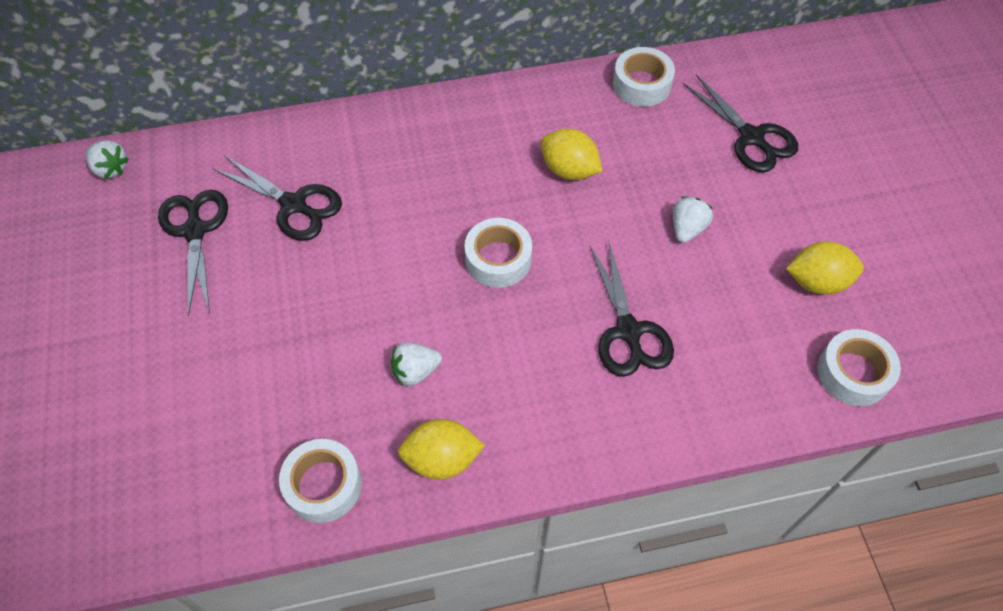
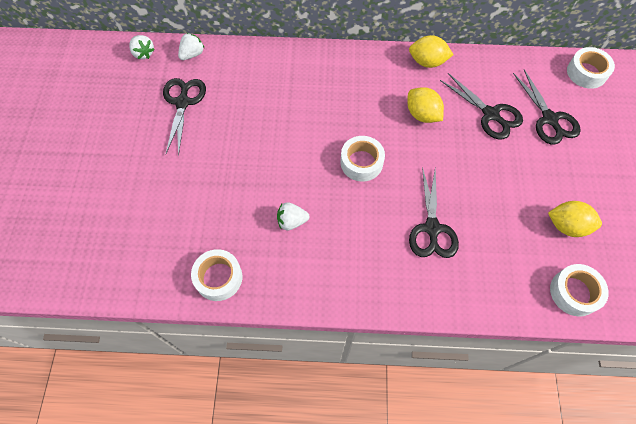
camera: 15 degrees right, 5 degrees up
black scissors [212,155,342,241] -> black scissors moved to [440,73,523,140]
yellow lemon [398,419,485,480] -> yellow lemon moved to [409,35,454,68]
white tape [613,47,675,107] -> white tape moved to [567,47,615,89]
white strawberry [673,196,713,243] -> white strawberry moved to [178,33,205,60]

